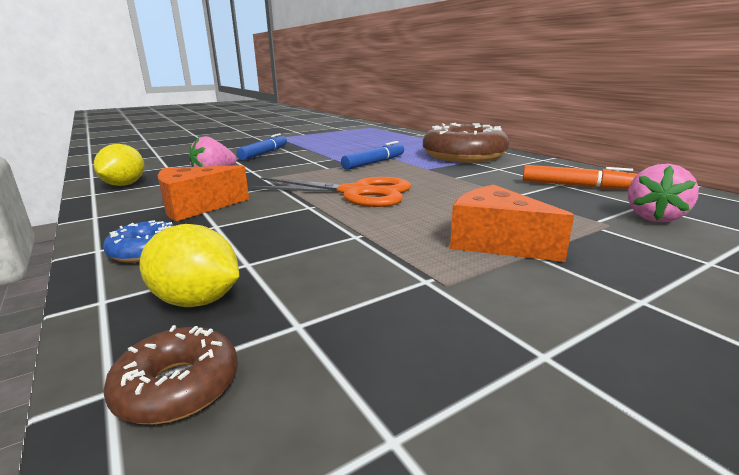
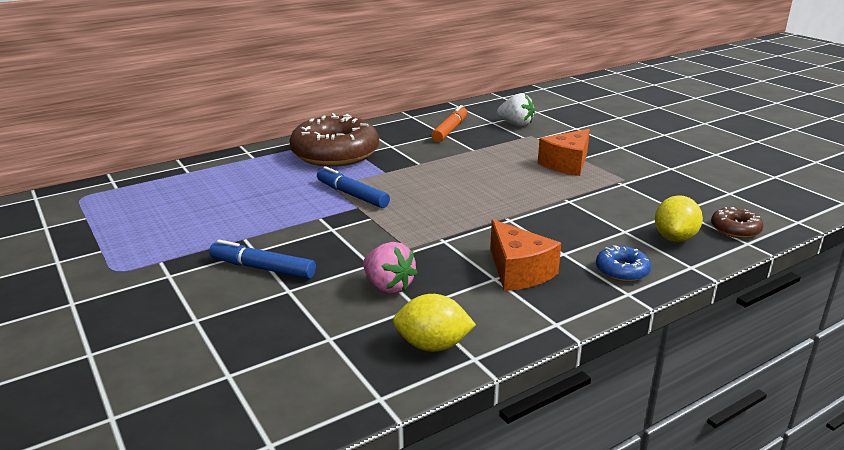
camera: 90 degrees left, 5 degrees up
orange scissors [248,177,411,207] -> none
pink strawberry [628,164,699,222] -> white strawberry [497,93,535,127]

